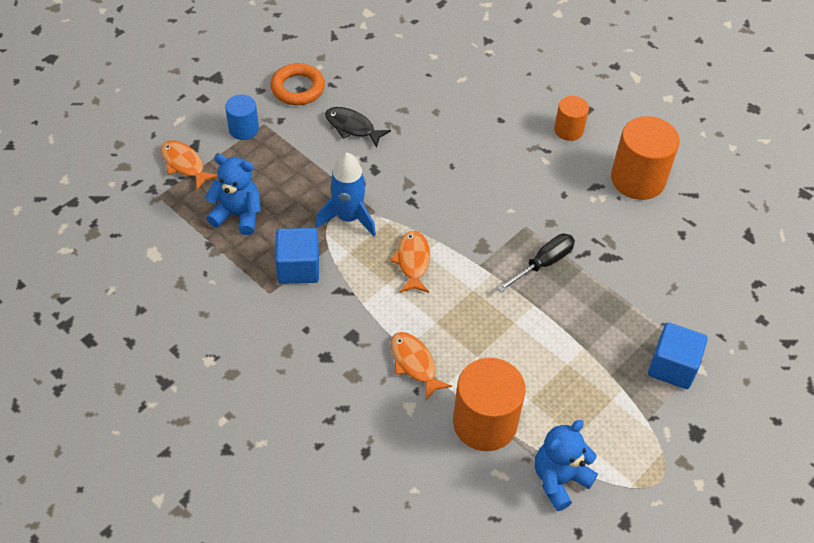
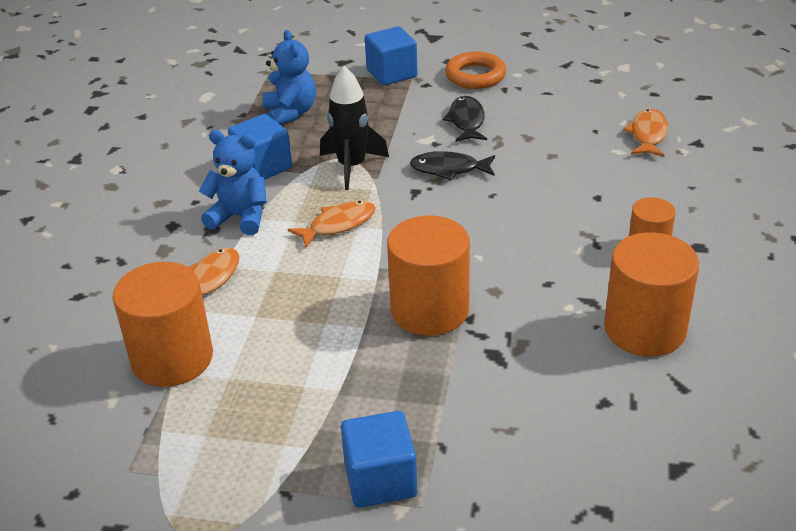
camera: 60 degrees right, 15 degrees down
orange fish [161,140,218,190] -> orange fish moved to [623,108,668,157]
blue cylinder [225,95,259,140] -> blue cube [365,26,418,85]
blue rocket [315,153,376,237] -> black rocket [320,66,389,190]
black screwdriver [497,234,575,292] -> orange cylinder [387,215,470,335]
blue teddy bear [535,420,598,511] -> blue teddy bear moved to [199,130,267,235]
none -> black fish [410,151,495,180]

